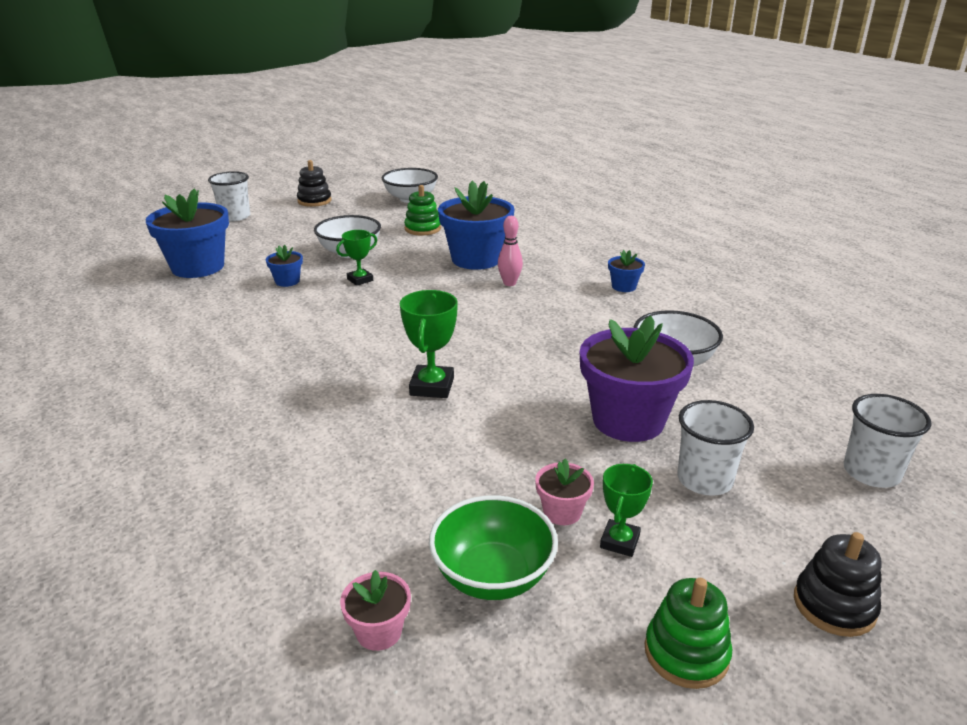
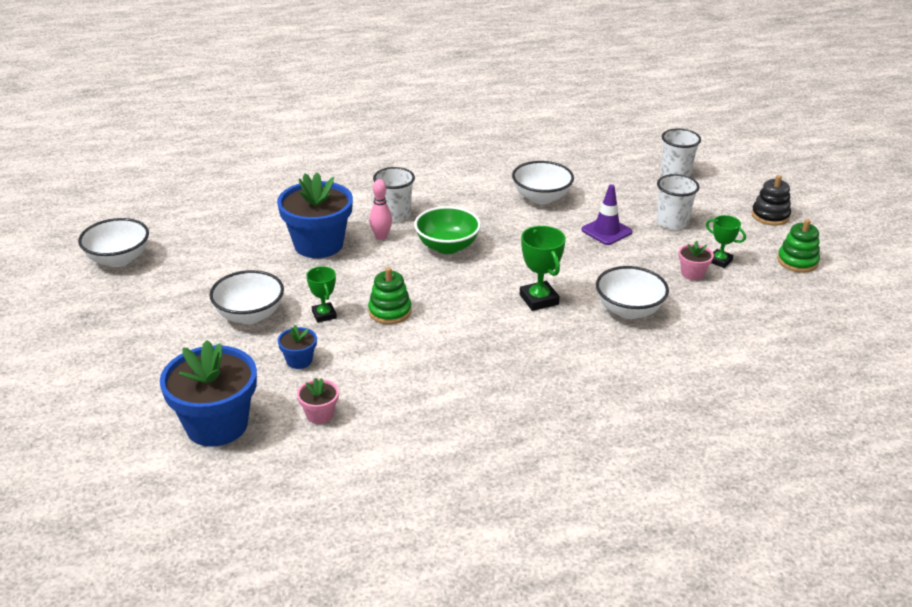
camera: 75 degrees left, 5 degrees up
white cup [208,171,250,221] -> white cup moved to [373,167,415,222]
black stacking toy [297,160,332,207] -> none
pink flower pot [340,570,411,651] -> pink flower pot moved to [297,378,339,424]
green trophy [400,290,458,398] -> green trophy turned 45 degrees clockwise [520,226,566,311]
green stacking toy [404,185,441,236] -> green stacking toy moved to [368,267,412,324]
green bowl [429,495,558,600] -> green bowl moved to [414,206,481,254]
purple flower pot [580,316,694,442] -> purple traffic cone [581,184,632,245]
blue flower pot [608,250,645,292] -> none
none -> white bowl [596,266,669,319]

